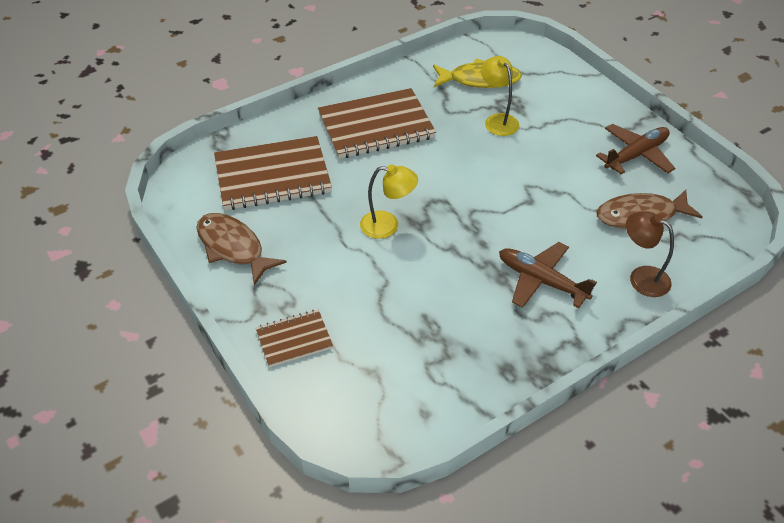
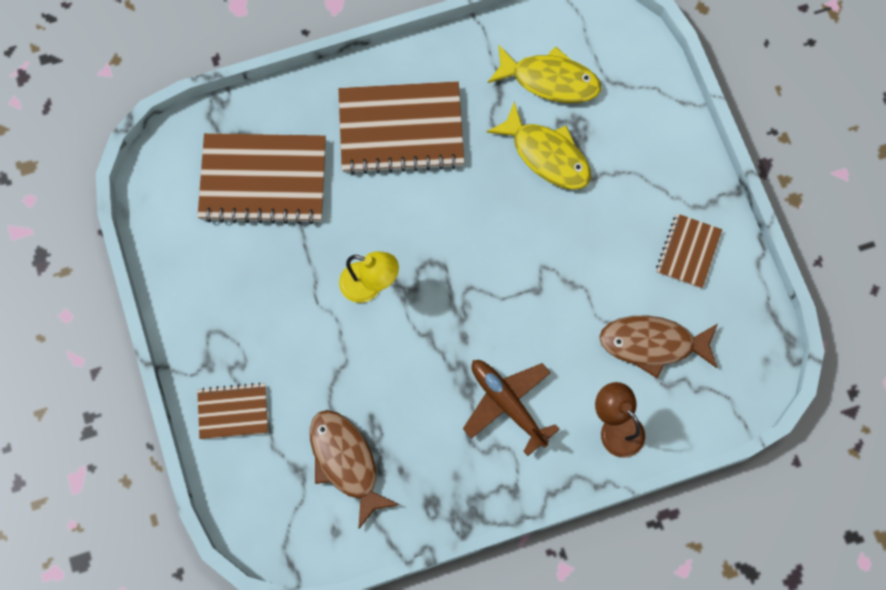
camera: 15 degrees right, 25 degrees up
brown fish [196,213,287,285] -> brown fish moved to [310,410,399,528]
yellow lamp [481,56,519,136] -> yellow fish [486,101,591,190]
brown plane [596,124,675,174] -> brown notebook [656,214,722,289]

